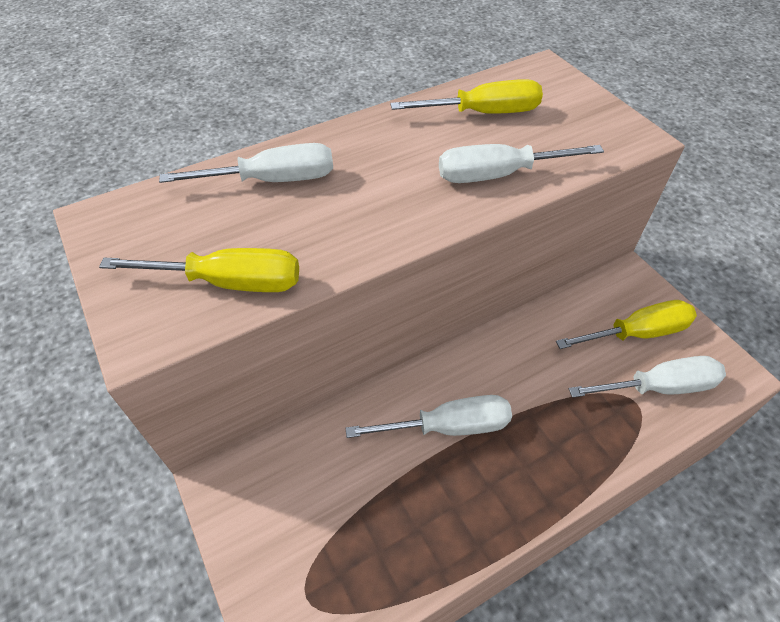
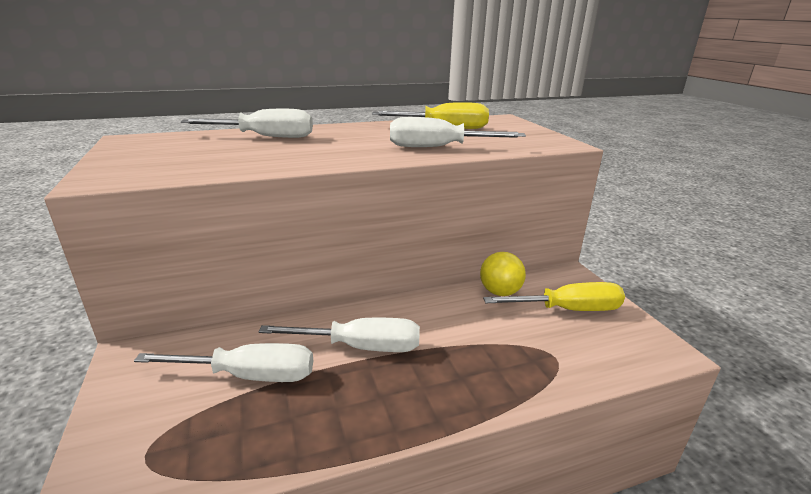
camera: 10 degrees right, 25 degrees down
yellow screwdriver [99,248,299,292] -> none
white screwdriver [569,356,726,398] -> white screwdriver moved to [134,343,313,382]
none -> yellow ball [480,252,526,296]

